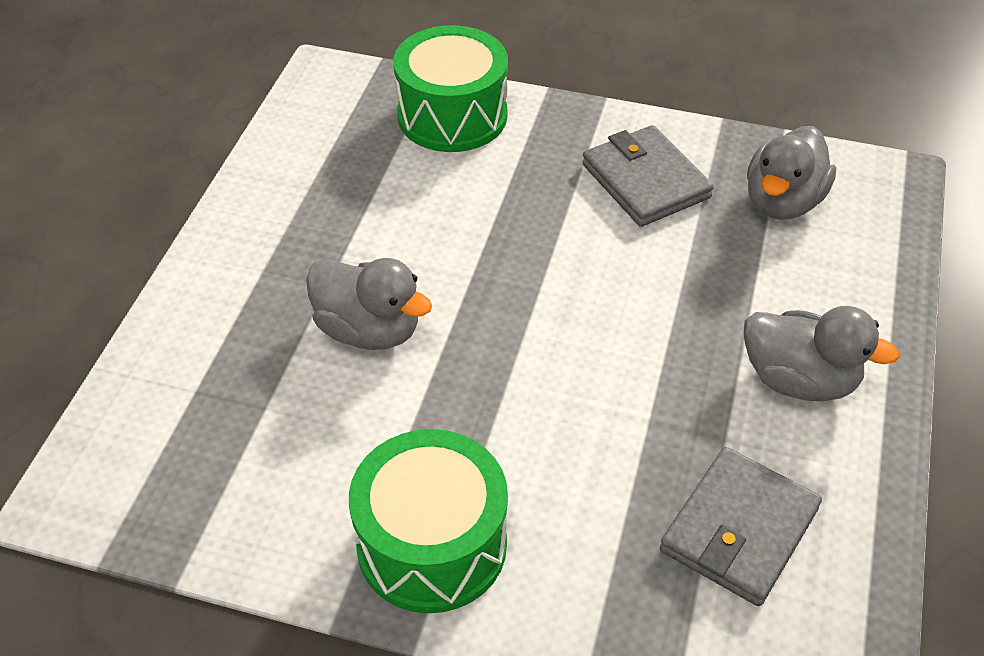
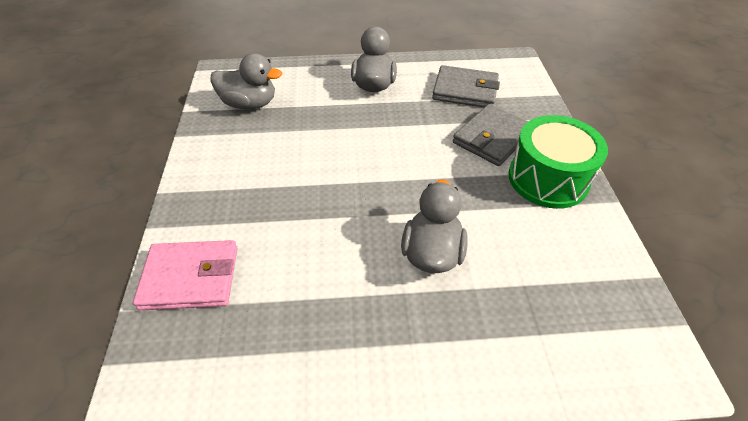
camera: 110 degrees left, 0 degrees up
green drum [393,25,508,152] -> pink wallet [133,240,238,311]
grey wallet [582,125,714,227] -> grey wallet moved to [453,104,528,166]

